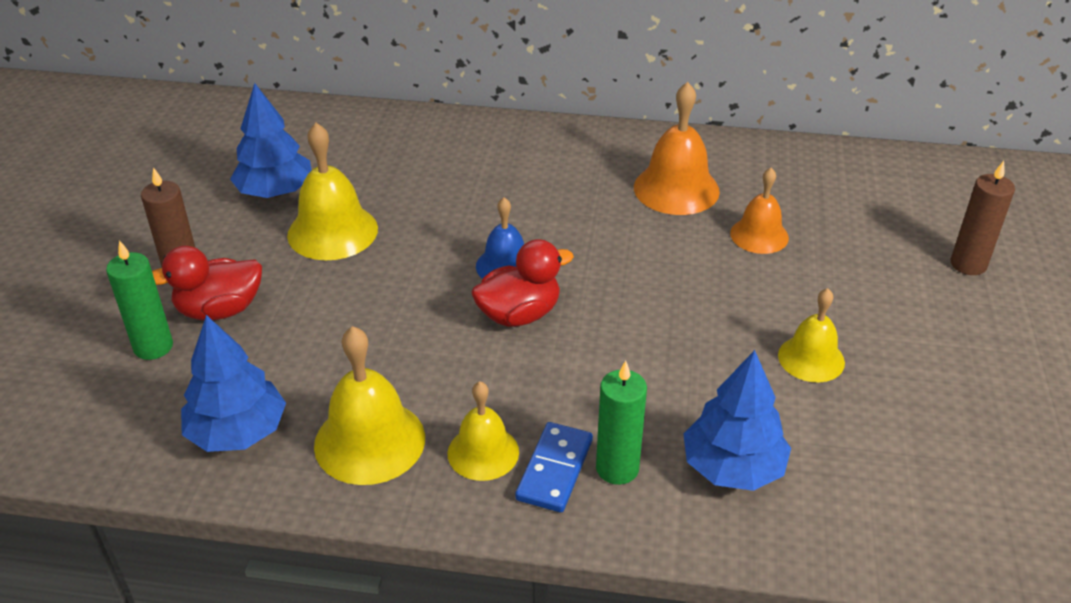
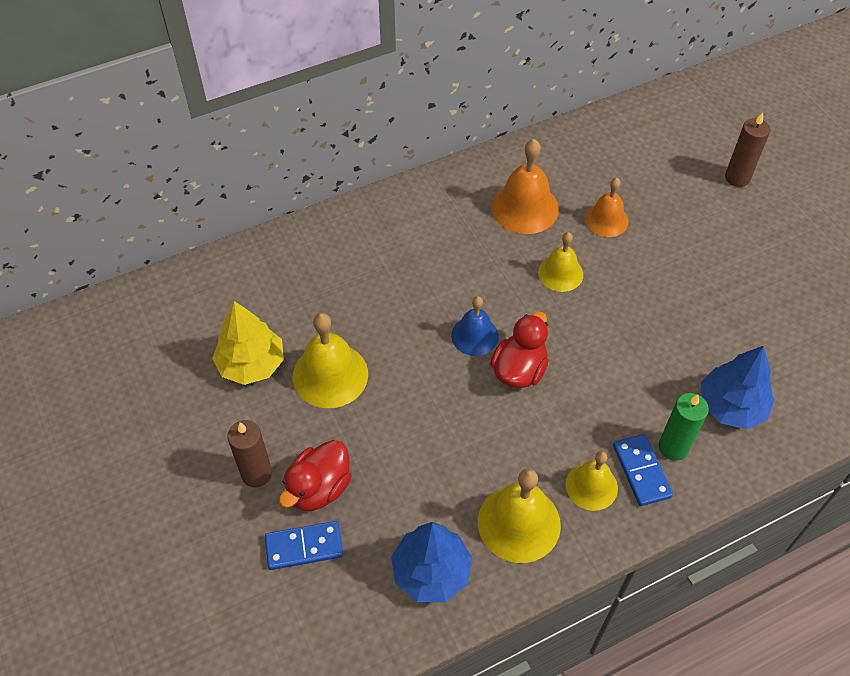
camera: 35 degrees left, 15 degrees up
green candle [106,240,173,360] -> blue domino [265,521,343,570]
blue tree [230,83,312,198] -> yellow tree [212,301,284,385]
yellow bell [778,288,845,382] -> yellow bell moved to [538,232,583,292]

